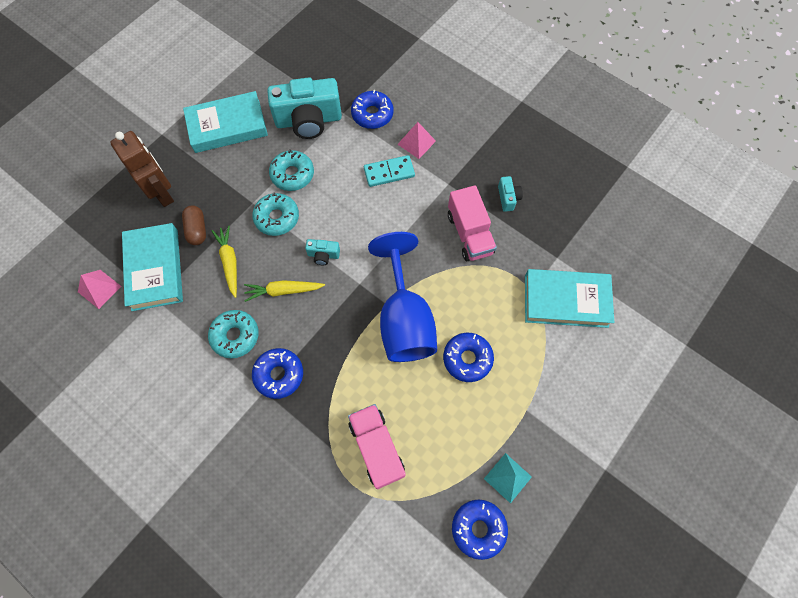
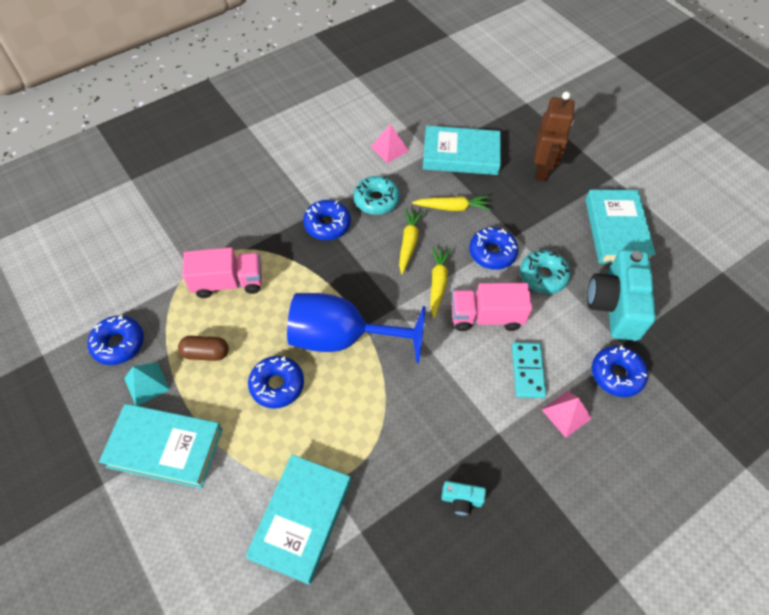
camera: 105 degrees right, 10 degrees down
pink pyramid [78,270,121,309] -> pink pyramid moved to [371,124,409,163]
brown robot [110,131,174,207] -> brown robot turned 60 degrees counterclockwise [534,92,574,182]
brown capsule [182,205,206,245] -> brown capsule moved to [178,336,229,361]
turquoise donut [252,193,299,236] -> blue donut [469,227,518,270]
turquoise camera [305,239,340,265] -> yellow carrot [430,247,451,318]
pink truck [448,185,497,261] -> pink truck moved to [451,283,532,331]
none -> turquoise book [99,404,223,488]

